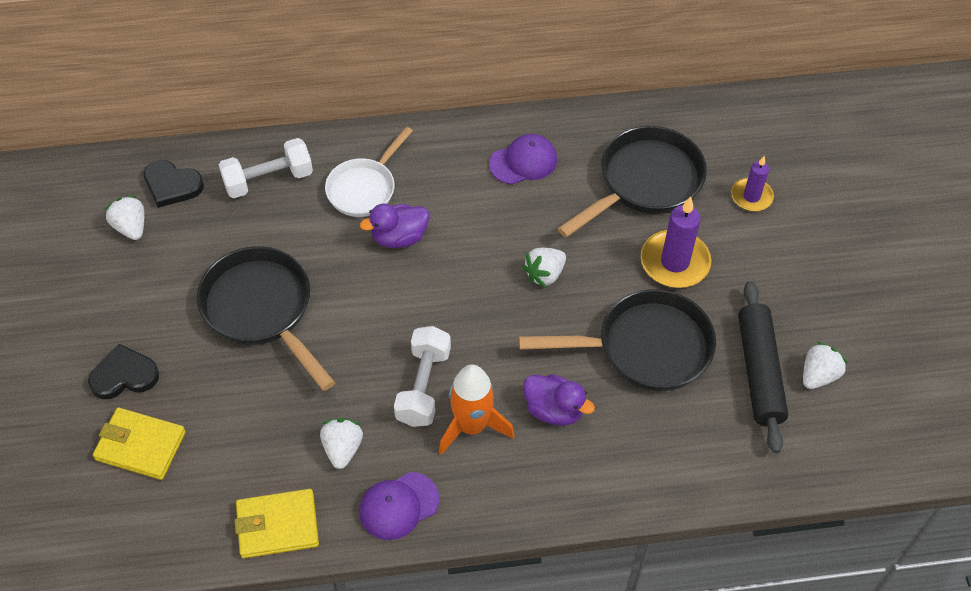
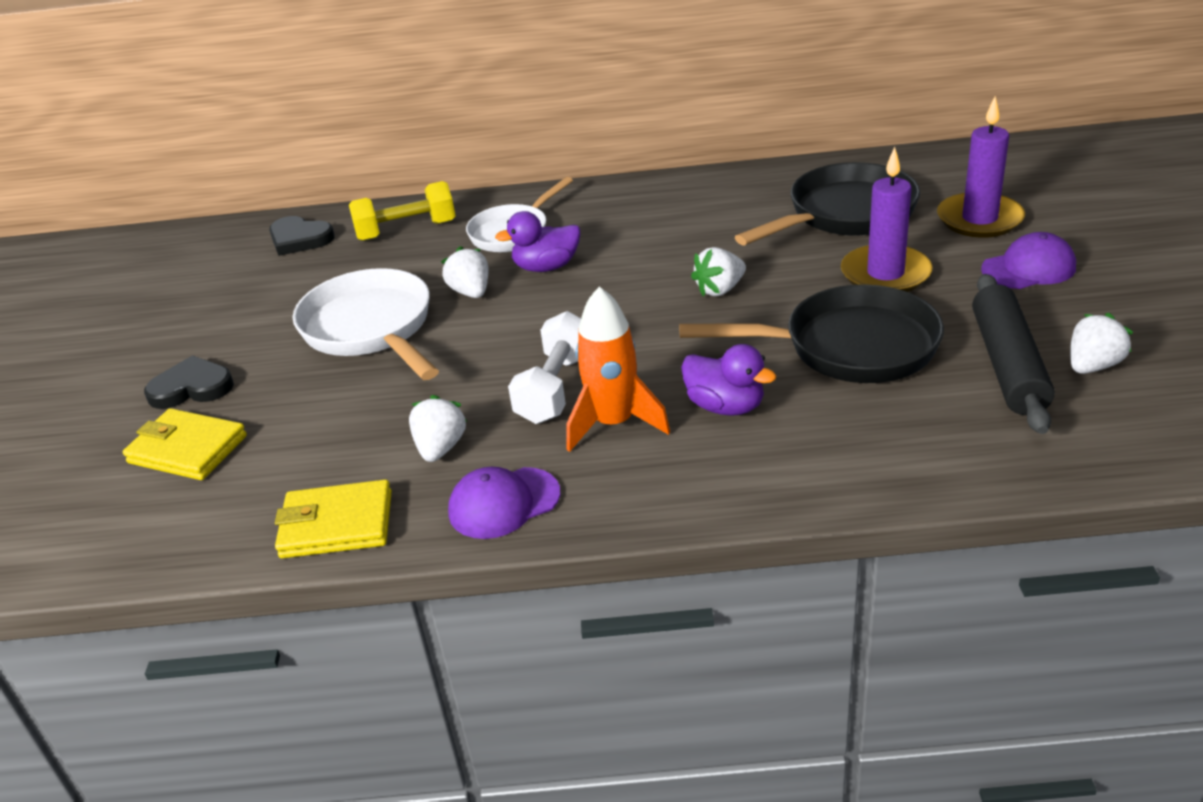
camera: 10 degrees right, 20 degrees down
white strawberry [104,195,144,240] -> white strawberry moved to [441,246,489,298]
black pan [197,246,335,391] -> white pan [293,268,439,380]
white dumbbell [219,138,313,198] -> yellow dumbbell [349,181,456,241]
purple cap [489,134,557,185] -> purple cap moved to [981,232,1076,289]
purple candle [731,156,774,211] -> purple candle [937,96,1025,238], size x1.61

